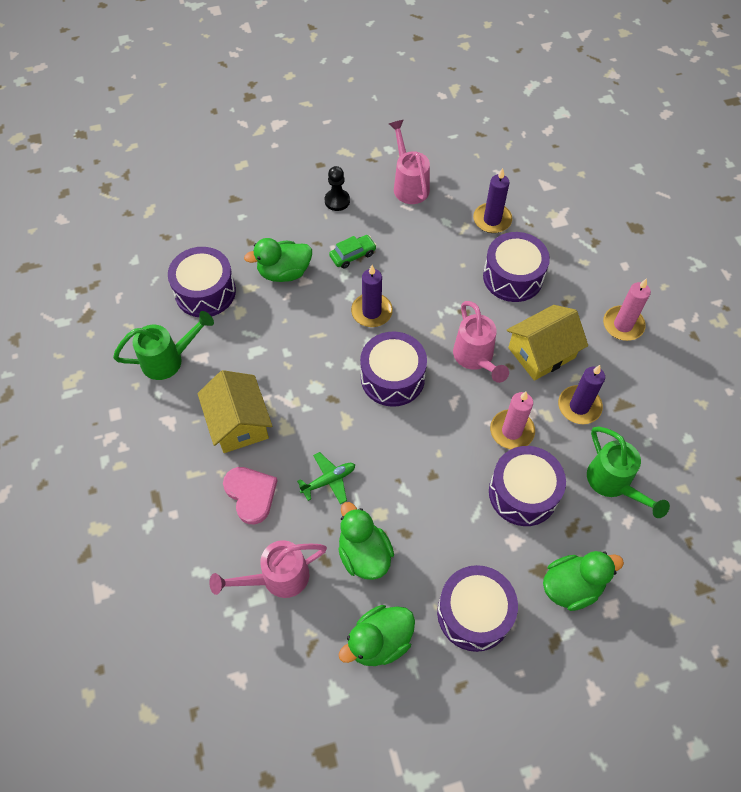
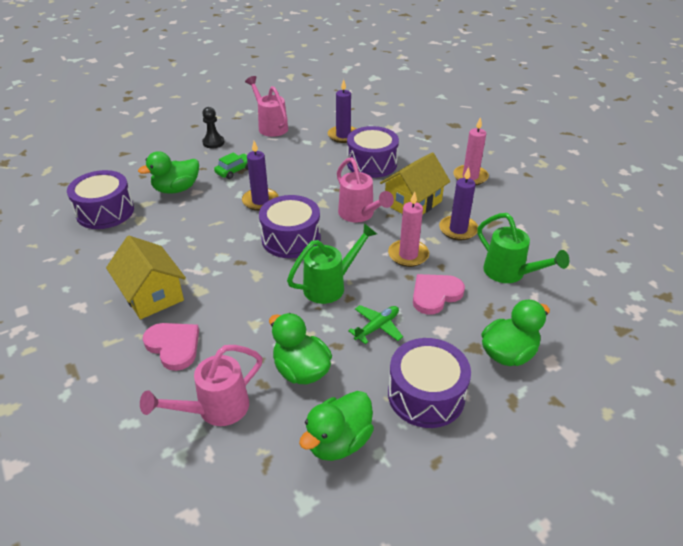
camera: 15 degrees left, 20 degrees down
green watering can [113,311,214,380] -> green watering can moved to [287,223,377,304]
green plane [297,452,355,504] -> green plane moved to [348,305,403,344]
purple drum [489,446,566,526] -> pink heart [413,274,465,315]

